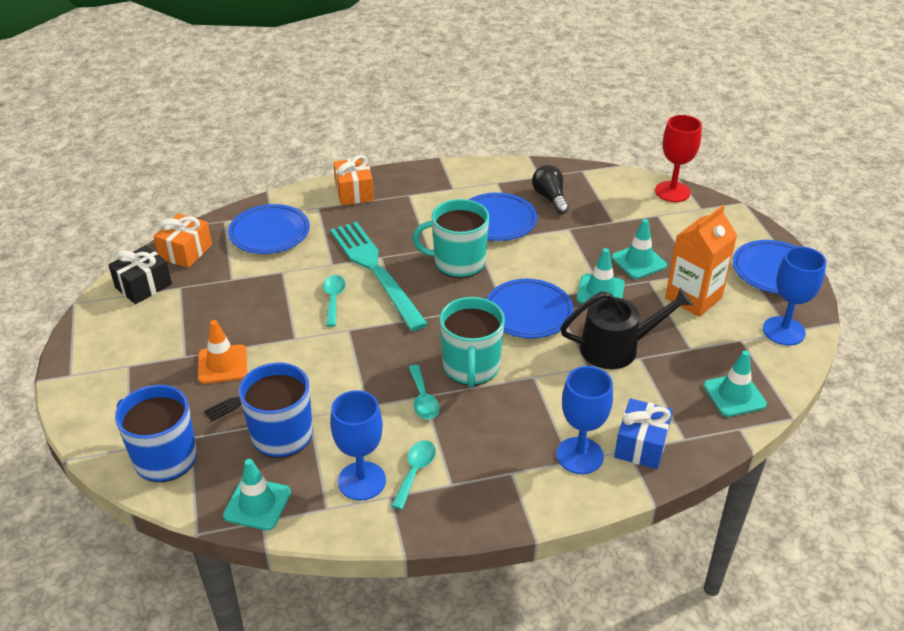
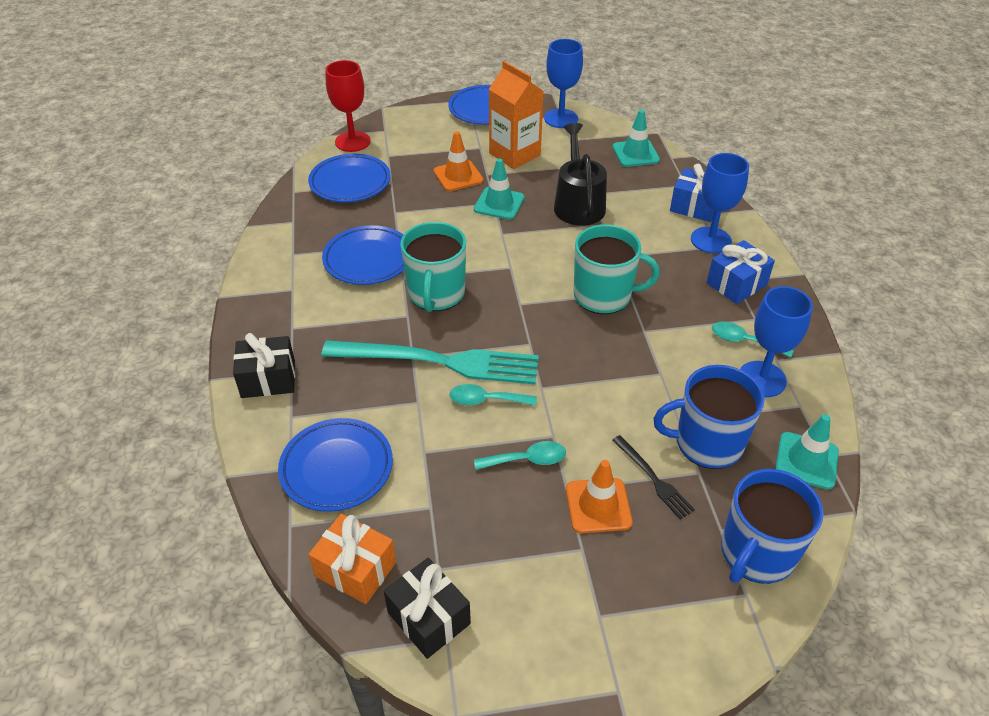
camera: 85 degrees left, 5 degrees up
turquoise fork [330,221,428,331] -> turquoise fork turned 150 degrees counterclockwise [321,340,539,384]
orange gift [333,155,374,205] -> black gift [233,333,295,398]
turquoise spoon [409,365,440,419] -> turquoise spoon moved to [474,441,566,470]
blue plate [487,279,574,338] -> blue plate moved to [308,154,391,202]
black light bulb [532,165,569,214] -> none
turquoise traffic cone [612,219,667,279] -> orange traffic cone [433,131,484,191]
none -> blue gift [707,240,775,304]

